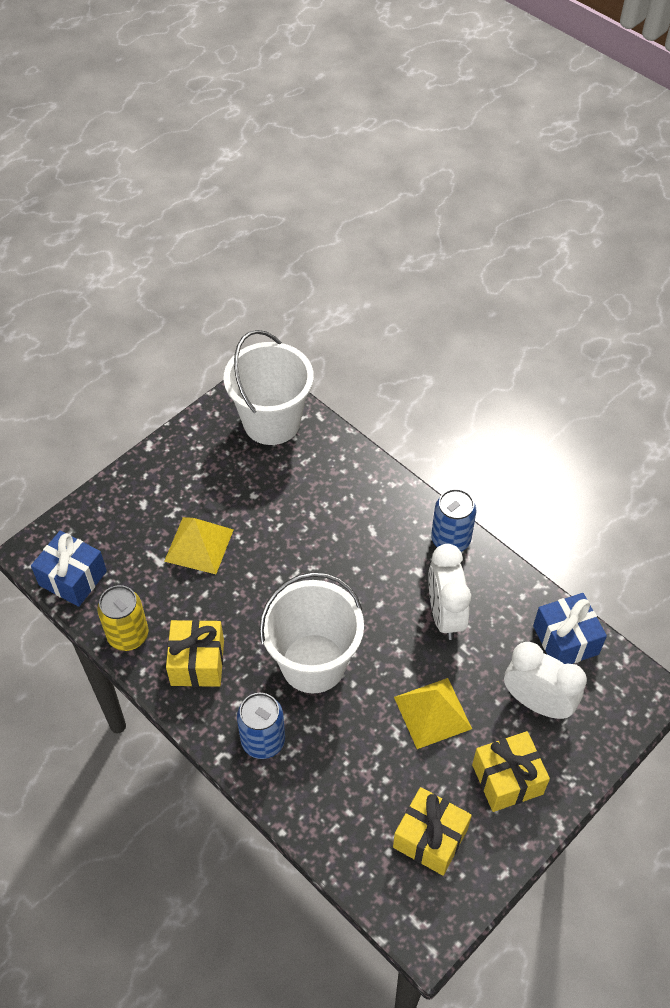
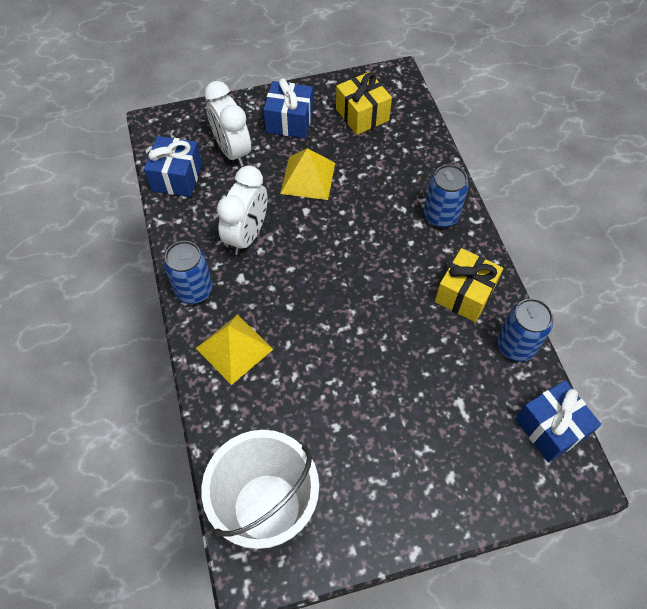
camera: 150 degrees left, 5 degrees up
yellow can [97,585,149,651] -> blue can [497,298,553,362]
yellow pyramid [164,517,234,574] -> yellow pyramid moved to [196,315,273,385]
white bucket [259,572,364,693] -> none
yellow gift [472,731,550,812] -> blue gift [263,78,313,138]

